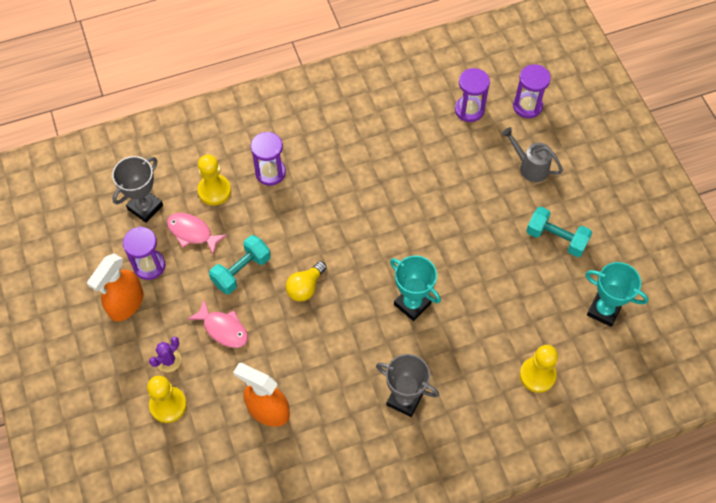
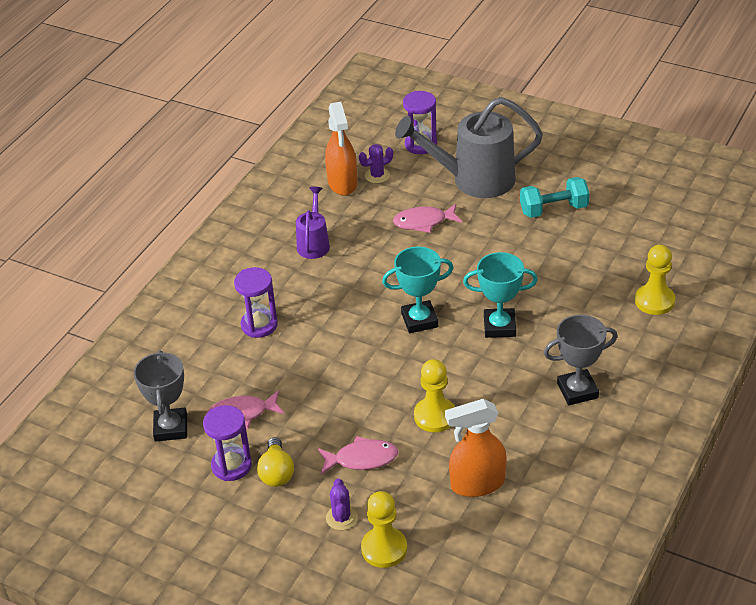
camera: 40 degrees left, 20 degrees down
orange spray bottle [87,254,143,322] -> orange spray bottle moved to [325,102,357,196]
yellow pawn [197,155,231,205] -> yellow pawn moved to [414,359,455,432]
turquoise dumbbell [209,235,271,294] -> none
yellow light bulb [286,261,326,301] -> yellow light bulb moved to [257,437,294,487]
purple hourglass [455,68,490,122] -> purple cactus [359,144,393,184]
grey watering can [502,127,563,182] -> grey watering can [395,97,543,198], size x1.91
turquoise trophy [585,262,648,327] -> turquoise trophy moved to [382,247,453,333]
none -> purple watering can [296,187,330,259]
none -> pink fish [393,204,462,233]

